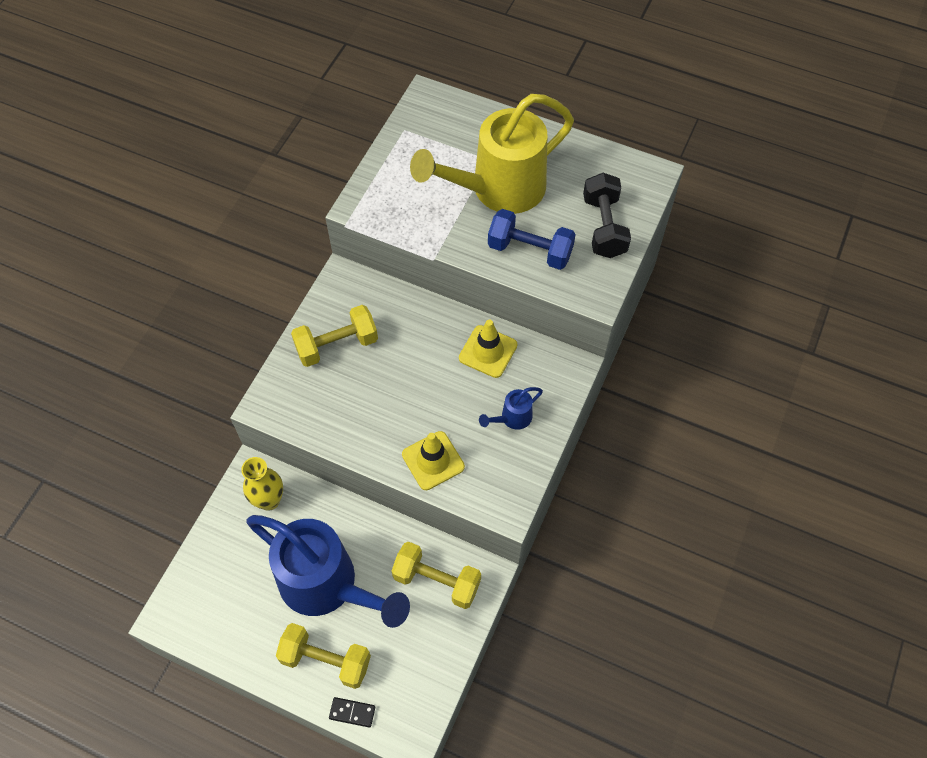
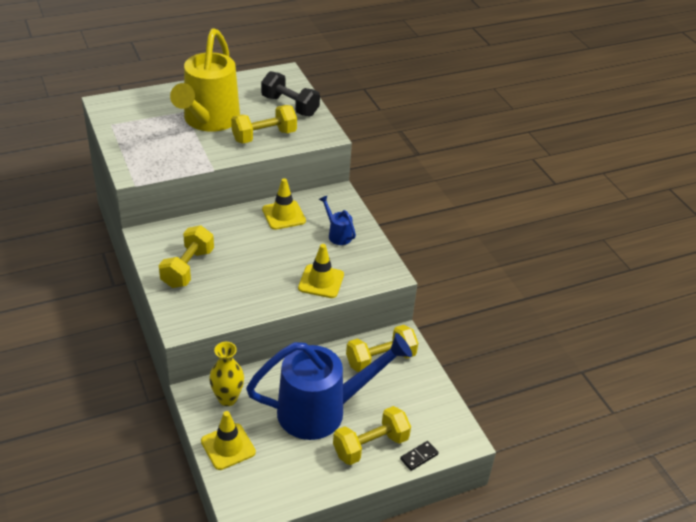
camera: 50 degrees left, 20 degrees down
blue watering can [479,387,543,430] -> blue watering can turned 135 degrees clockwise [319,196,356,245]
blue dumbbell [488,209,576,270] -> yellow dumbbell [231,105,297,143]
none -> yellow traffic cone [201,411,256,470]

